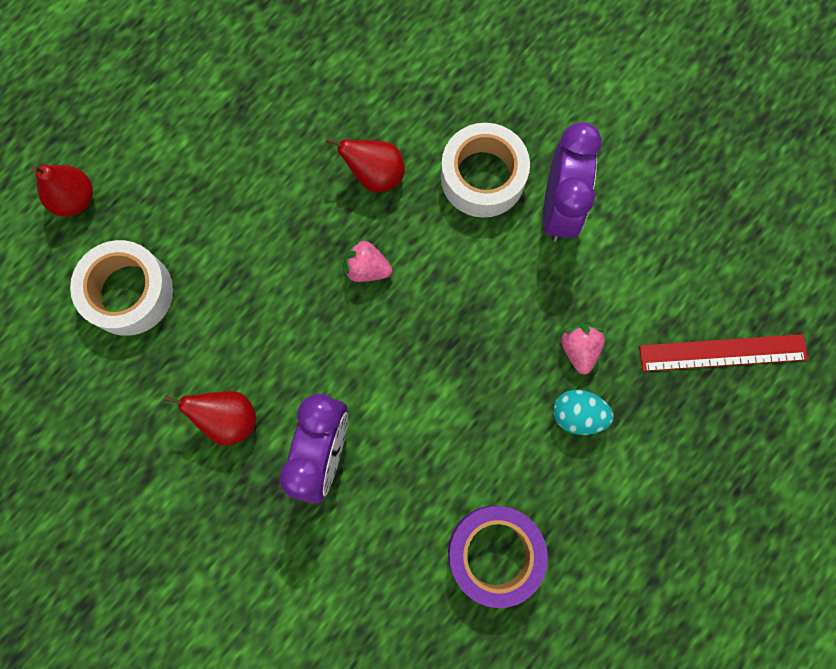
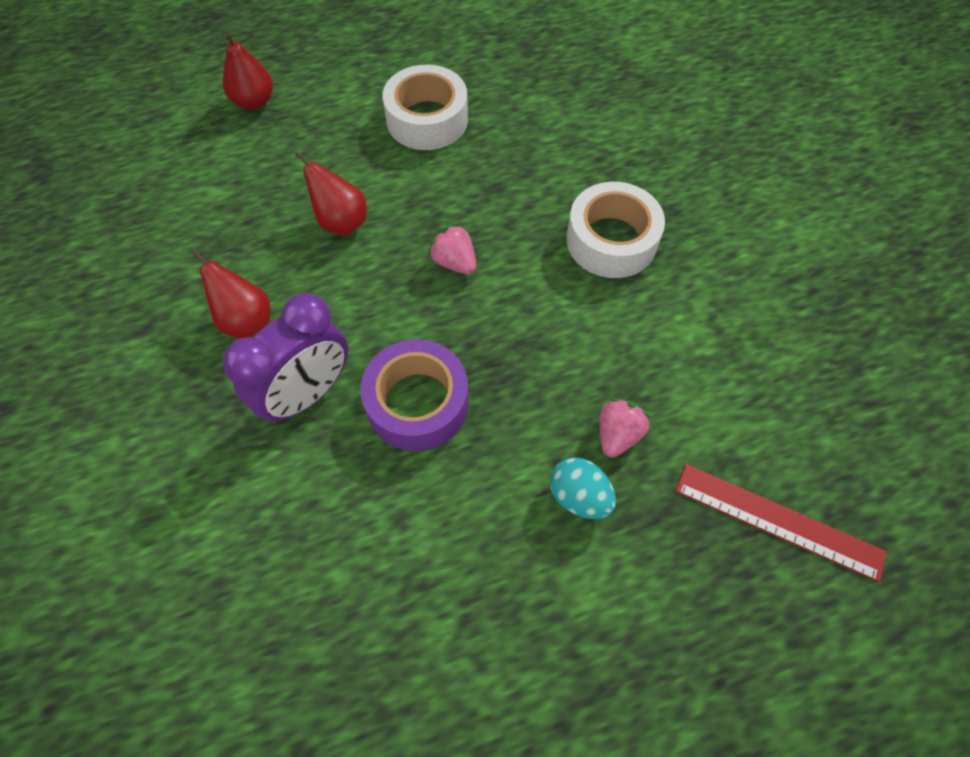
camera: 30 degrees right, 15 degrees down
white tape [70,240,173,336] -> white tape moved to [382,65,468,150]
red pear [326,138,405,192] -> red pear moved to [295,151,367,236]
purple tape [448,506,548,608] -> purple tape moved to [360,339,469,451]
purple clock [543,122,602,242] -> none

